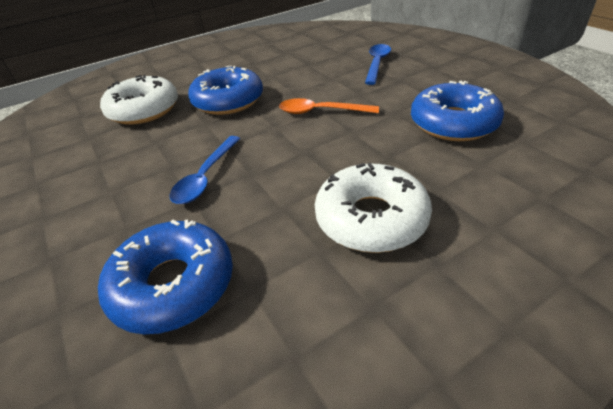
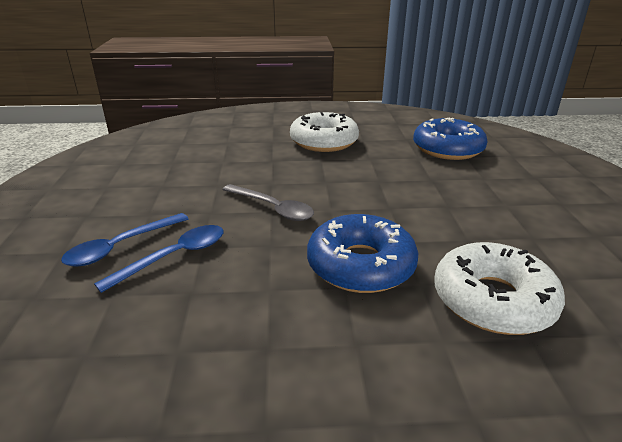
camera: 155 degrees left, 10 degrees down
blue spoon [170,136,241,204] -> blue spoon moved to [94,225,224,293]
orange spoon [279,98,379,114] -> grey spoon [222,184,314,221]
blue donut [411,81,504,141] -> none

